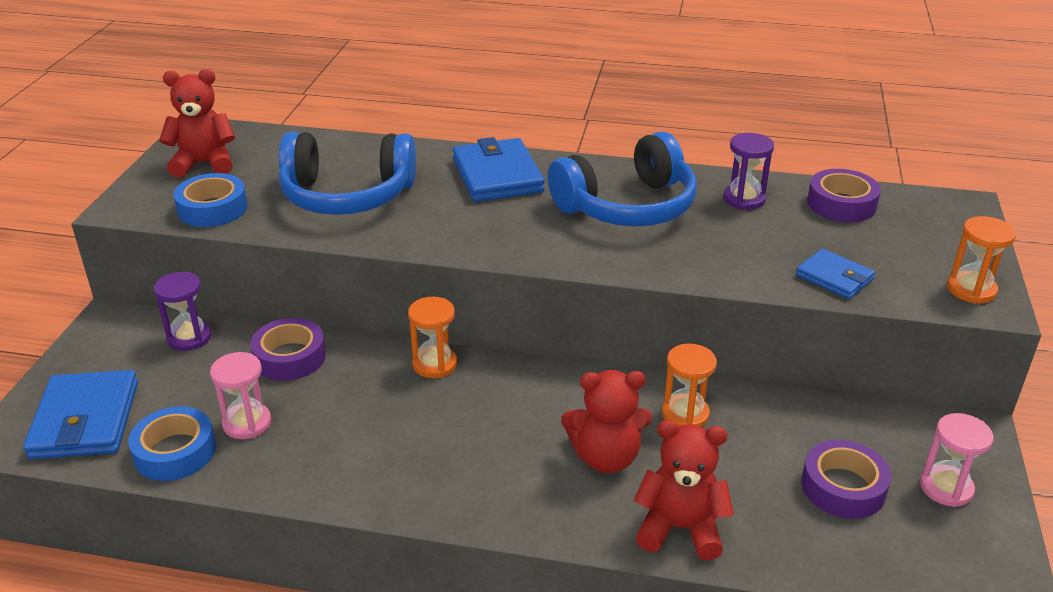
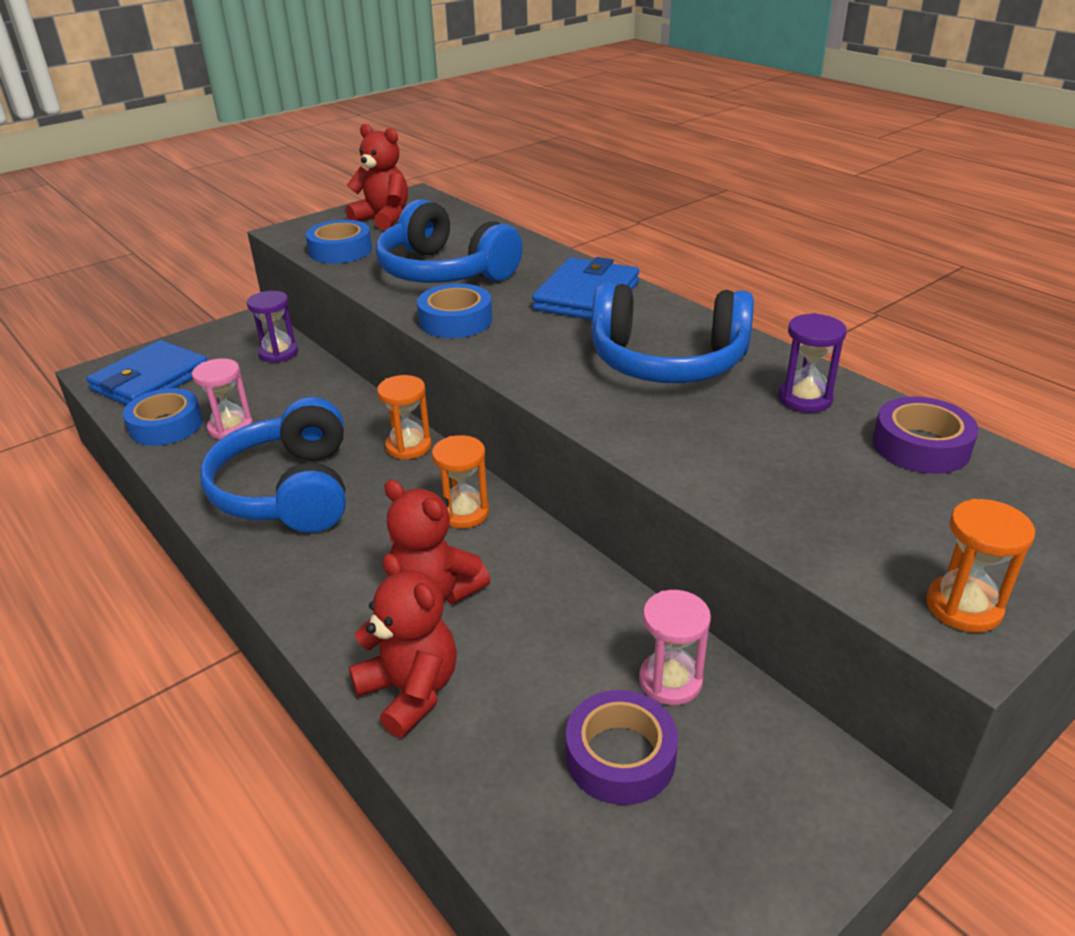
camera: 40 degrees right, 0 degrees up
purple tape [250,318,326,381] -> none
orange hourglass [662,343,717,427] -> orange hourglass moved to [432,435,489,528]
blue wallet [796,249,875,299] -> none
pink hourglass [920,413,994,507] -> pink hourglass moved to [639,590,711,705]
none -> blue headphones [200,397,346,533]
none -> blue tape [417,284,492,338]

